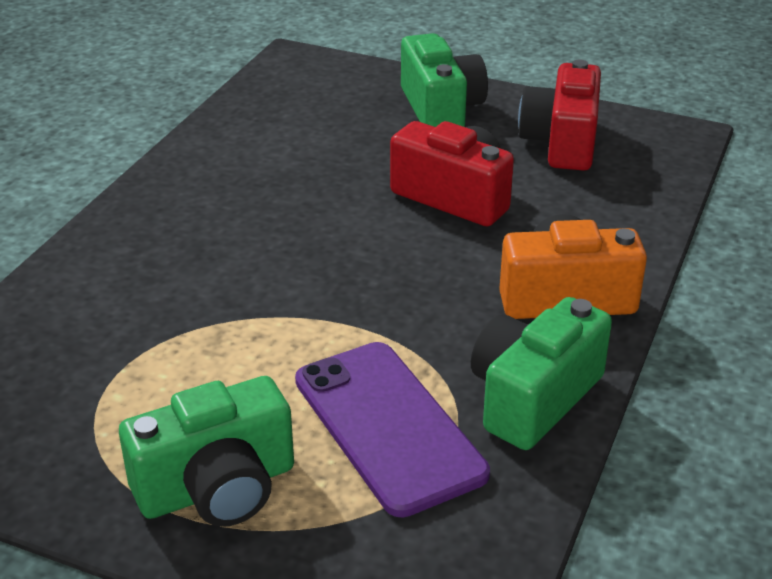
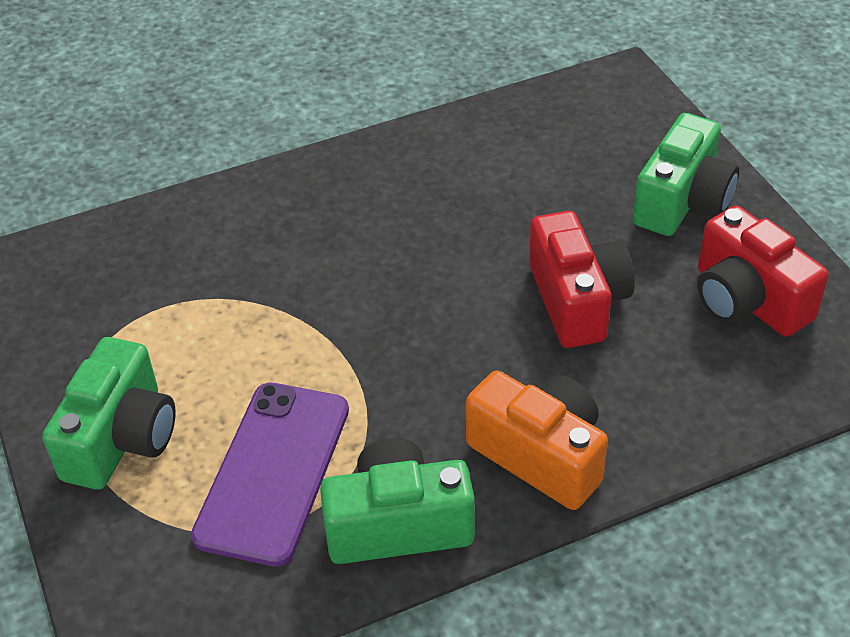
camera: 45 degrees right, 10 degrees up
green camera [119,376,294,527] -> green camera turned 90 degrees counterclockwise [42,337,175,490]
red camera [518,59,601,171] -> red camera turned 90 degrees counterclockwise [698,206,828,337]

